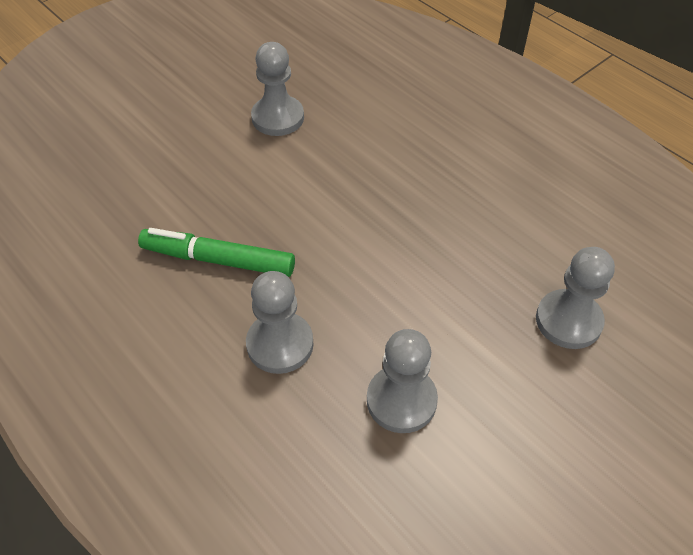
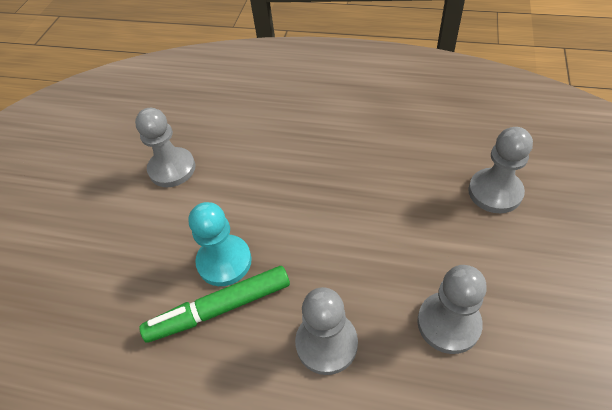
camera: 30 degrees left, 0 degrees up
none -> turquoise pawn [189,202,252,286]

